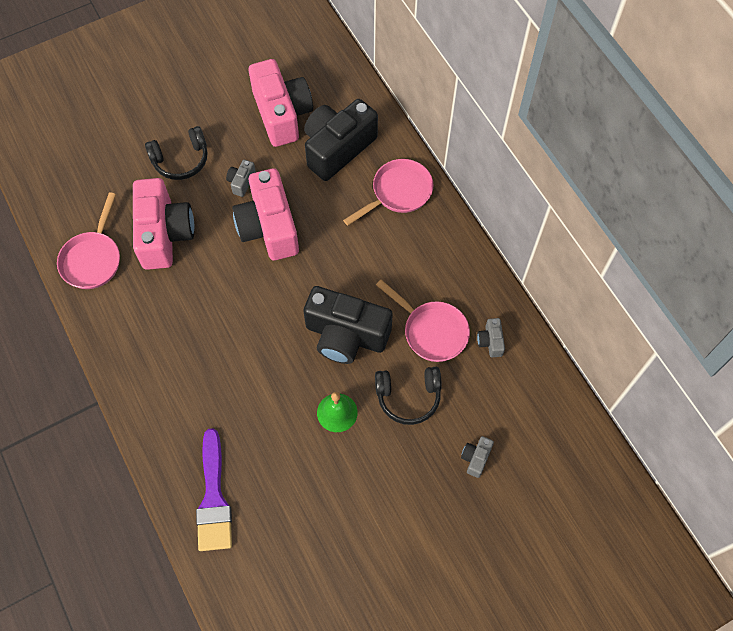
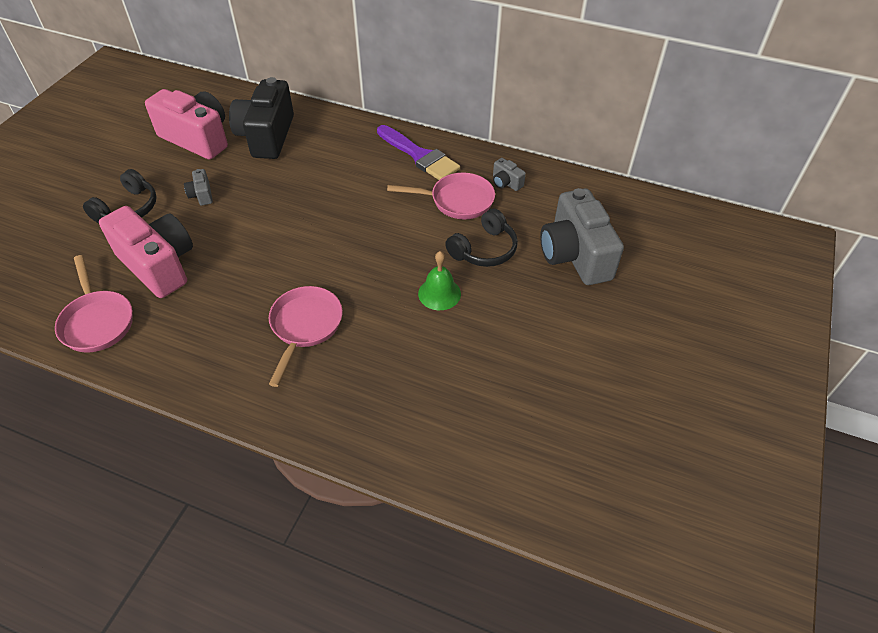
camera: 40 degrees left, 15 degrees down
purple brush [196,428,232,551] -> purple brush moved to [377,125,460,180]
pink camera [232,168,299,260] -> none
black camera [303,286,393,364] -> none
pink pan [343,159,434,226] -> pink pan moved to [269,286,343,387]
grey camera [461,436,494,478] -> grey camera [540,188,624,285], size x2.39

